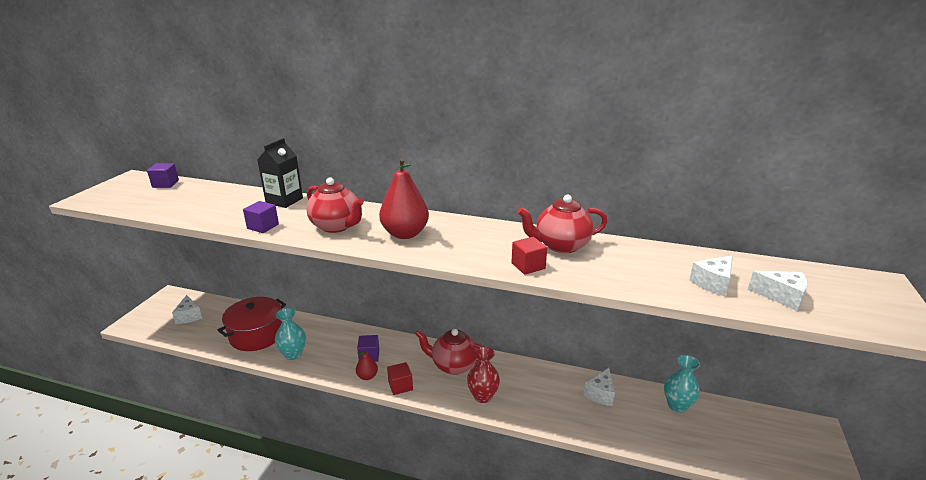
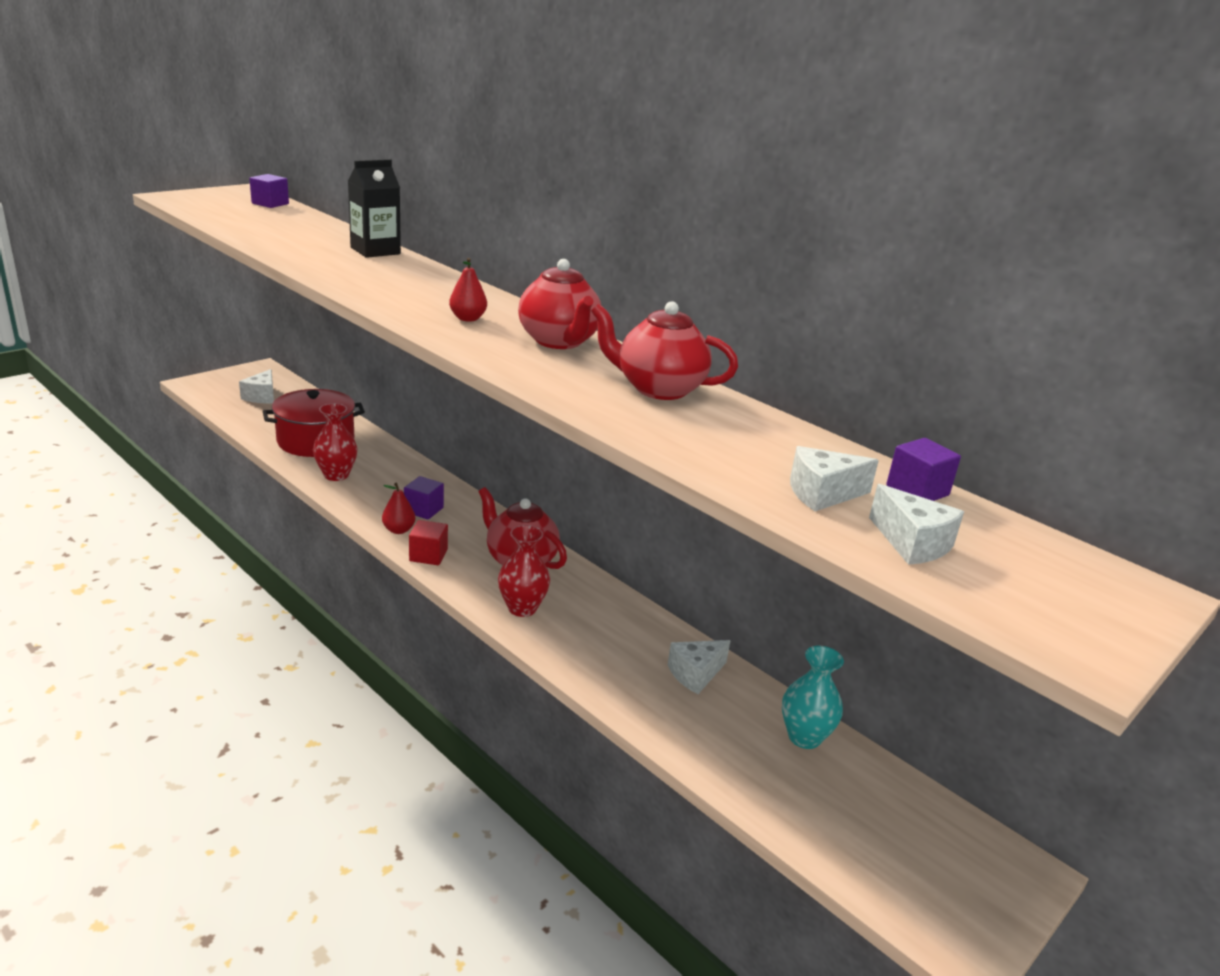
camera: 25 degrees right, 0 degrees up
purple cube [243,201,279,233] -> purple cube moved to [886,438,961,501]
turquoise vase [275,308,306,360] -> red vase [313,403,358,481]
red teapot [306,177,364,233] -> red teapot moved to [518,259,601,349]
red pear [379,158,429,239] -> red pear [449,258,487,322], size x0.51
red cube [511,237,547,275] -> none

